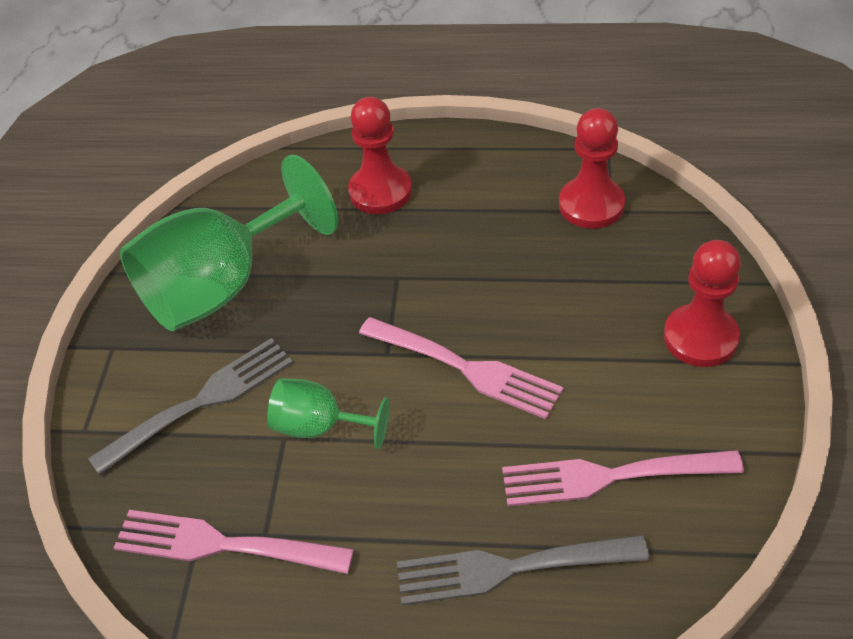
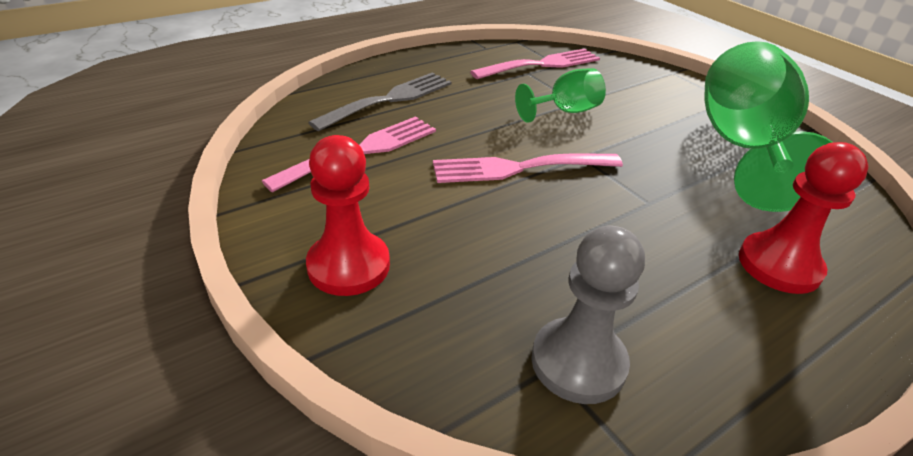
camera: 135 degrees right, 10 degrees down
grey fork [88,338,293,475] -> none
red pawn [559,108,625,229] -> grey pawn [531,226,645,404]

